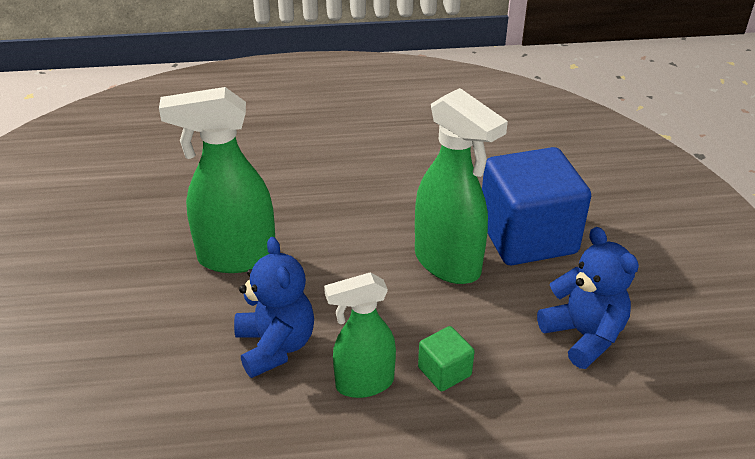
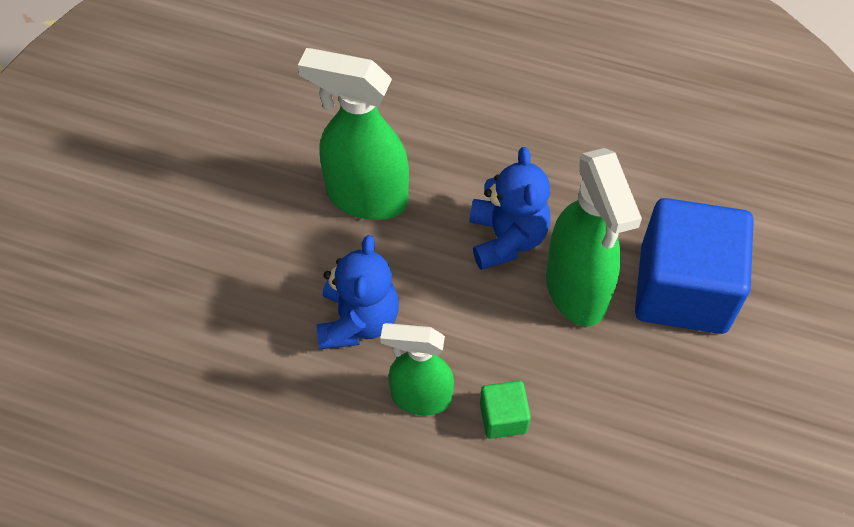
camera: 25 degrees right, 20 degrees up
blue teddy bear [537,227,639,369] -> blue teddy bear moved to [469,147,550,270]

